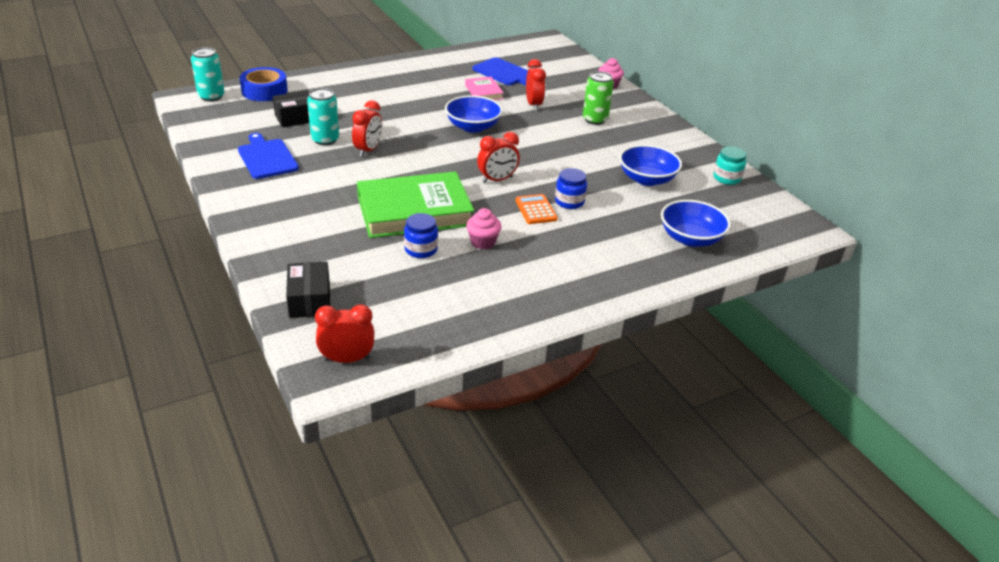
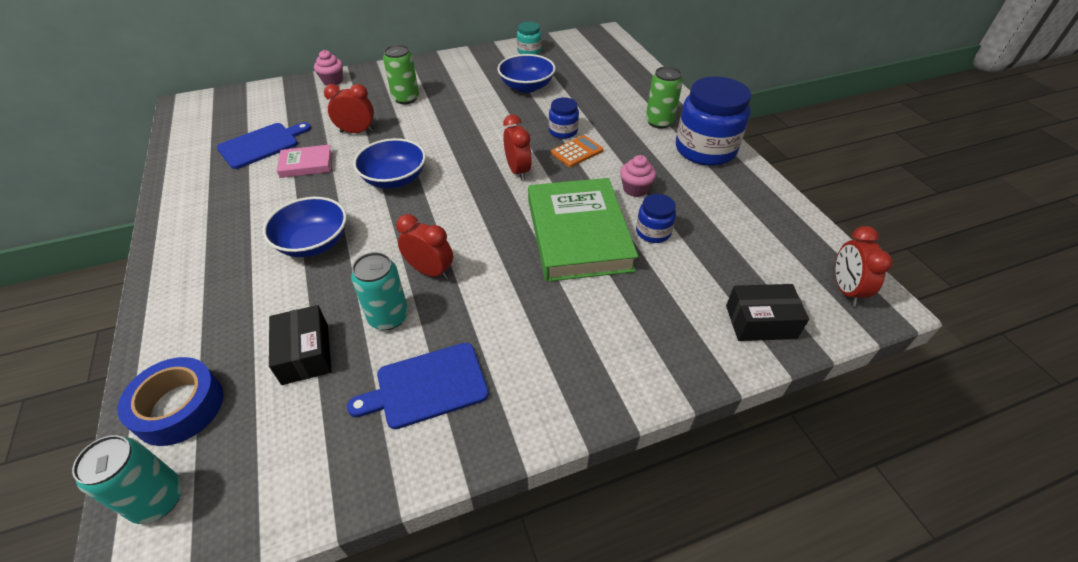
camera: 80 degrees left, 10 degrees up
orange calculator [515,194,558,224] -> orange calculator turned 150 degrees clockwise [551,135,603,167]
blue bowl [661,200,731,247] -> blue bowl moved to [263,197,347,257]
none -> green can [646,66,683,129]
none -> blue jar [676,76,751,166]

